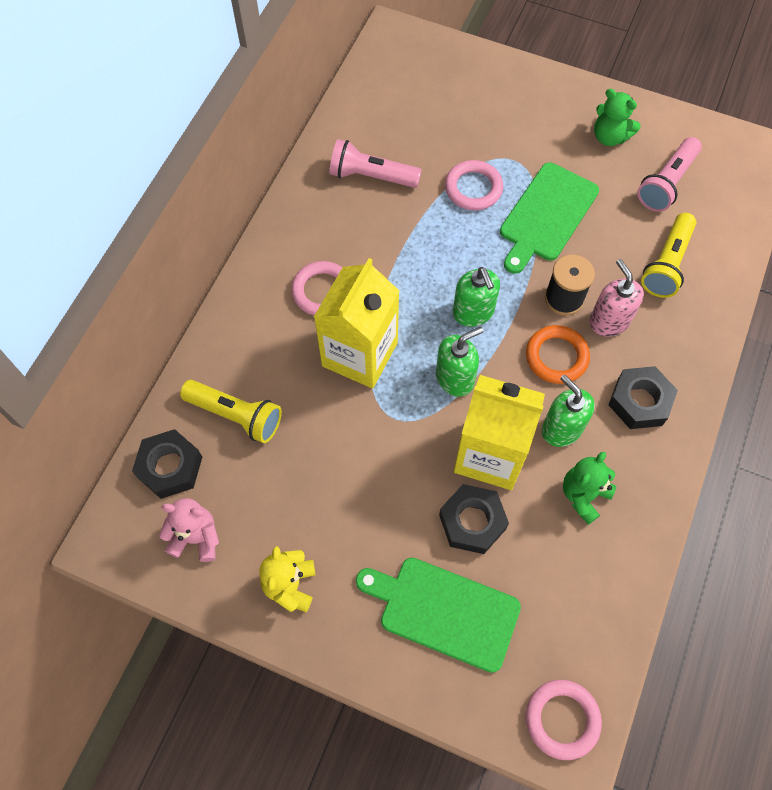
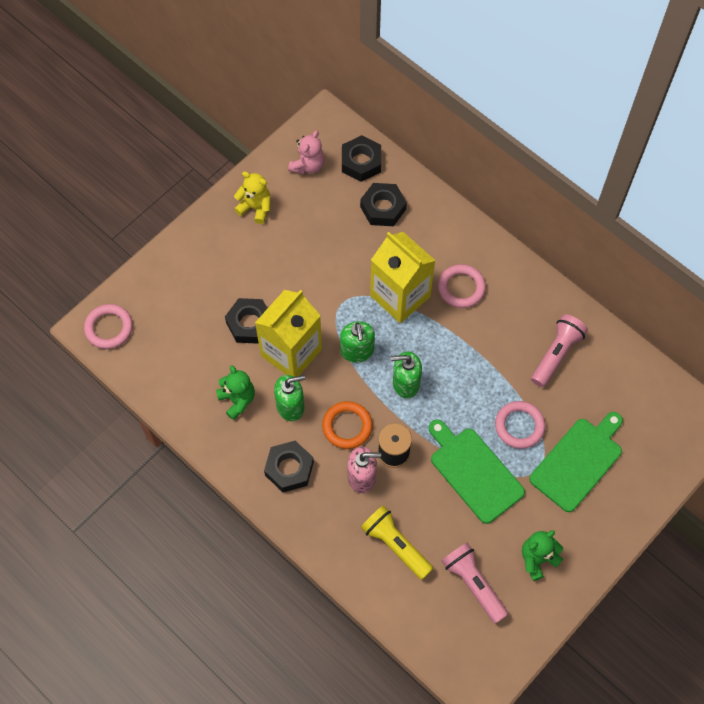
camera: 110 degrees right, 0 degrees up
yellow flashlight [180,380,282,443] -> black nut [360,183,407,226]
green cutting board [356,557,521,673] -> green cutting board moved to [529,412,623,512]

